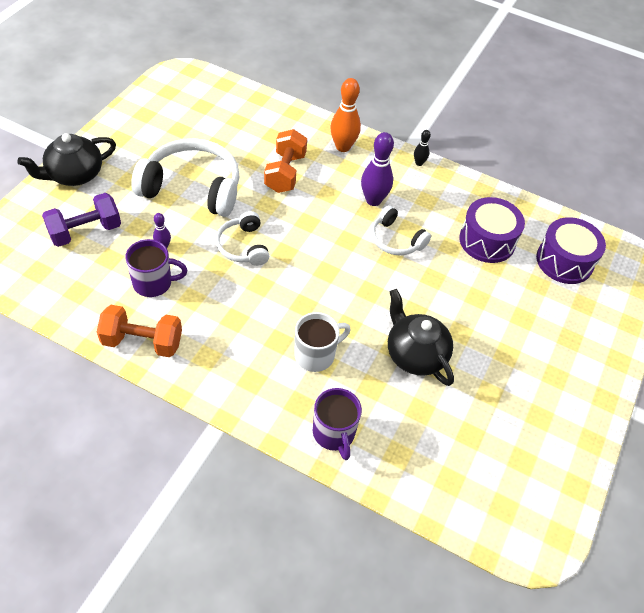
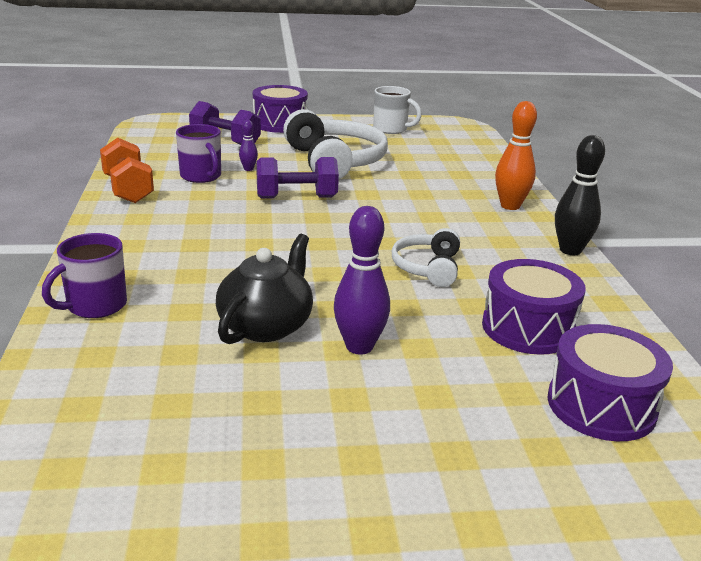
camera: 60 degrees right, 25 degrees down
black teapot [17,133,116,186] -> purple drum [253,85,308,133]
white headphones [216,211,269,266] -> purple dumbbell [256,157,339,199]
orange dumbbell [264,129,307,193] -> none
white mug [294,312,351,372] -> white mug moved to [373,86,422,134]
purple bowling pin [361,132,394,206] -> purple bowling pin moved to [334,206,390,355]
black bowling pin [414,130,431,166] -> black bowling pin [555,135,605,255], size x1.95

